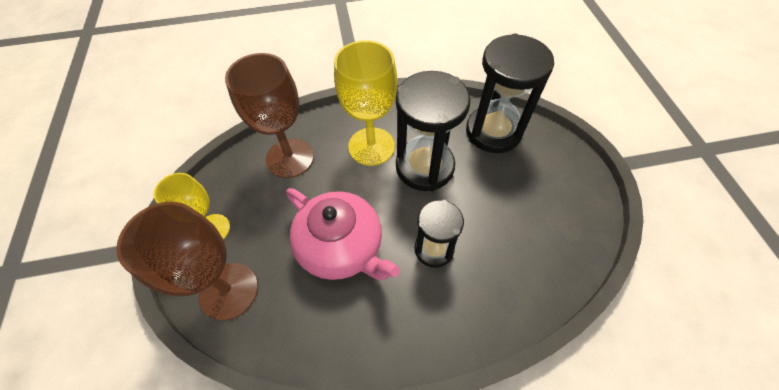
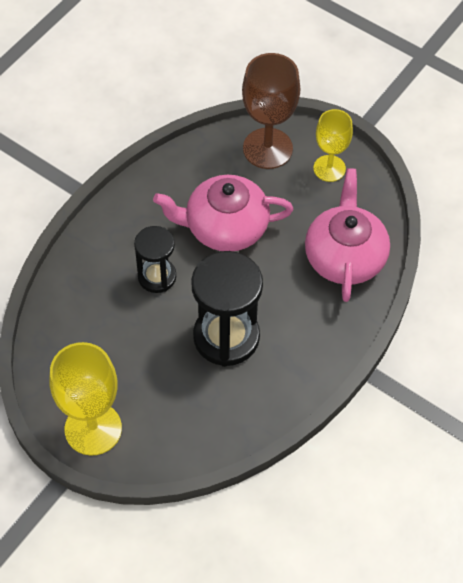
camera: 135 degrees right, 0 degrees up
brown goblet [225,53,314,178] -> pink teapot [305,168,390,302]
yellow goblet [334,40,397,166] -> yellow goblet moved to [50,342,122,456]
black hourglass [466,34,554,153] -> none

